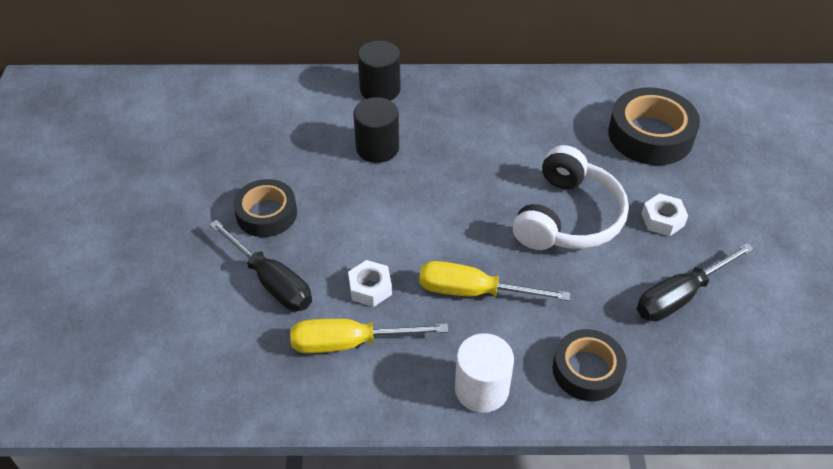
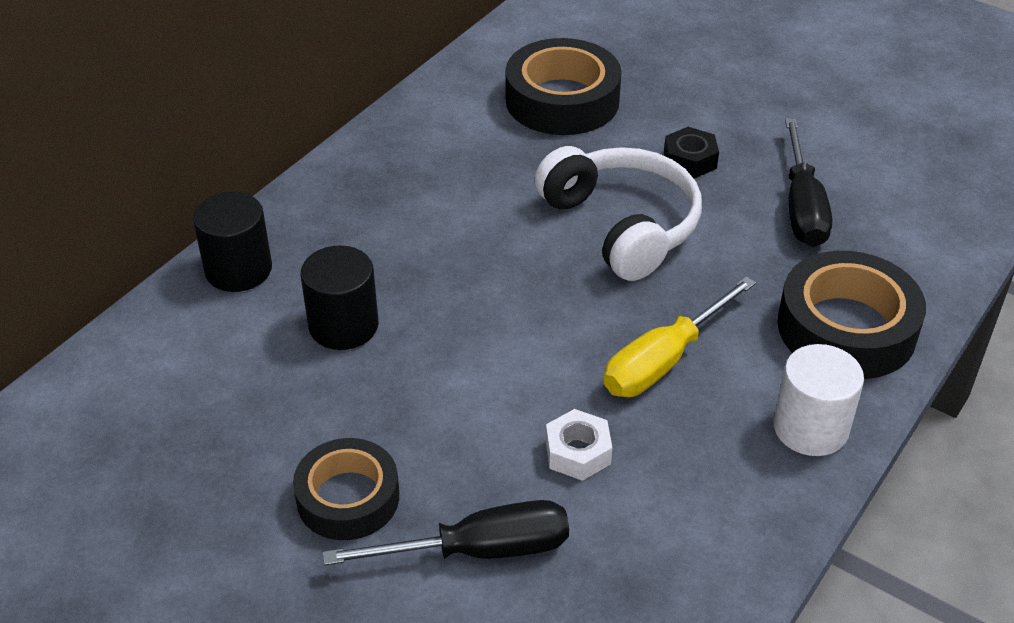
camera: 55 degrees left, 5 degrees down
yellow screwdriver [290,318,449,353] -> none
black tape [553,329,627,401] -> black tape [777,251,926,379], size x1.51
white nut [642,193,688,236] -> black nut [664,127,719,178]

